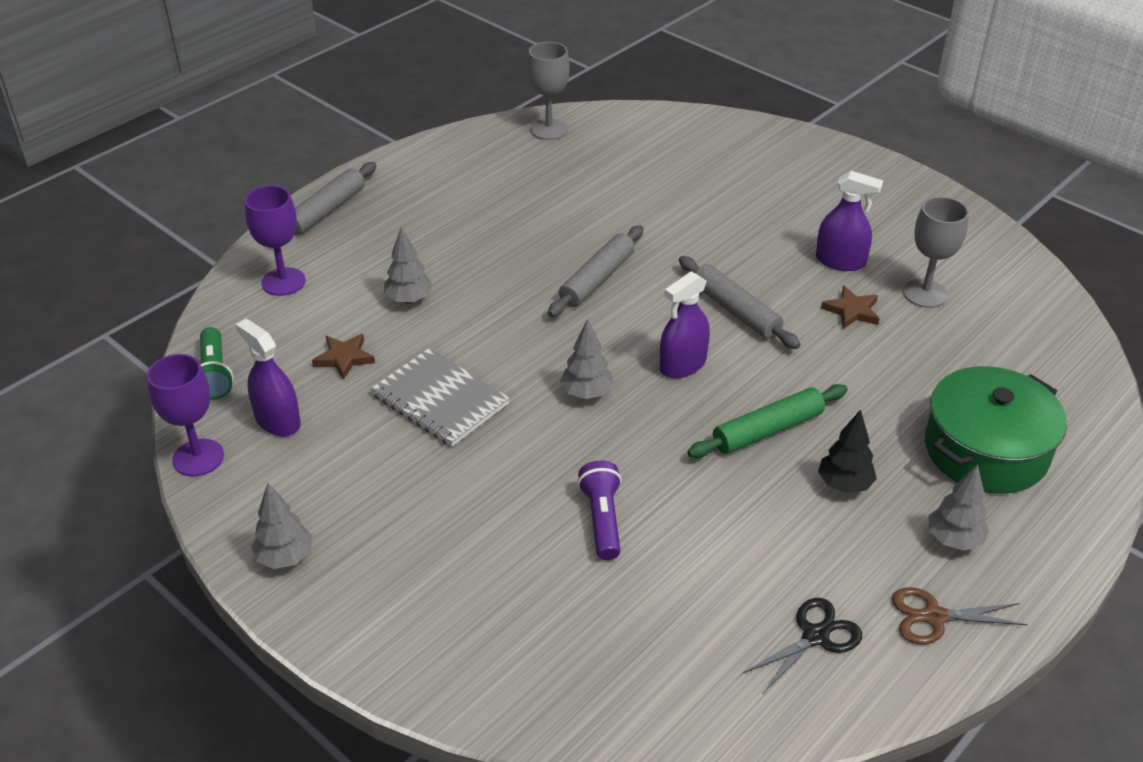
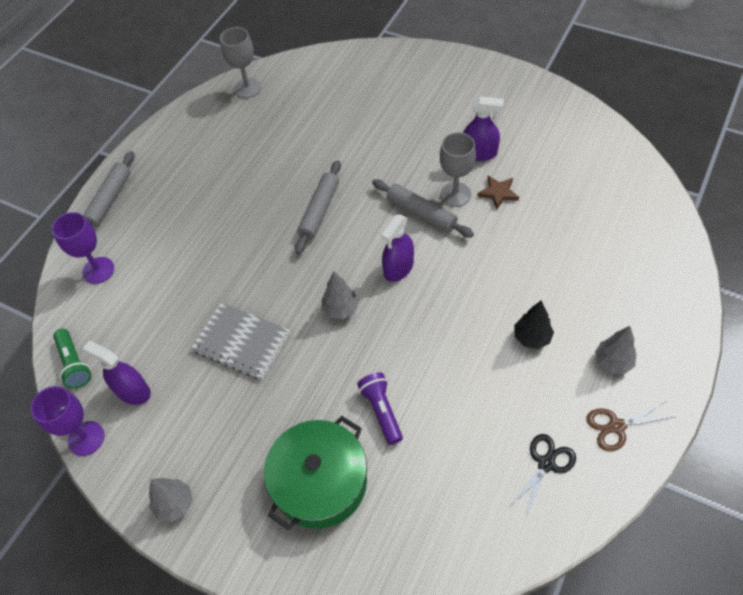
camera: 10 degrees left, 15 degrees up
brown star [312,334,375,380] -> none
grey tree [384,227,433,304] -> none
green rolling pin [687,384,848,458] -> none
grey goblet [903,197,969,308] -> grey goblet moved to [440,132,476,207]
green pot [925,366,1067,494] -> green pot moved to [264,416,367,530]

